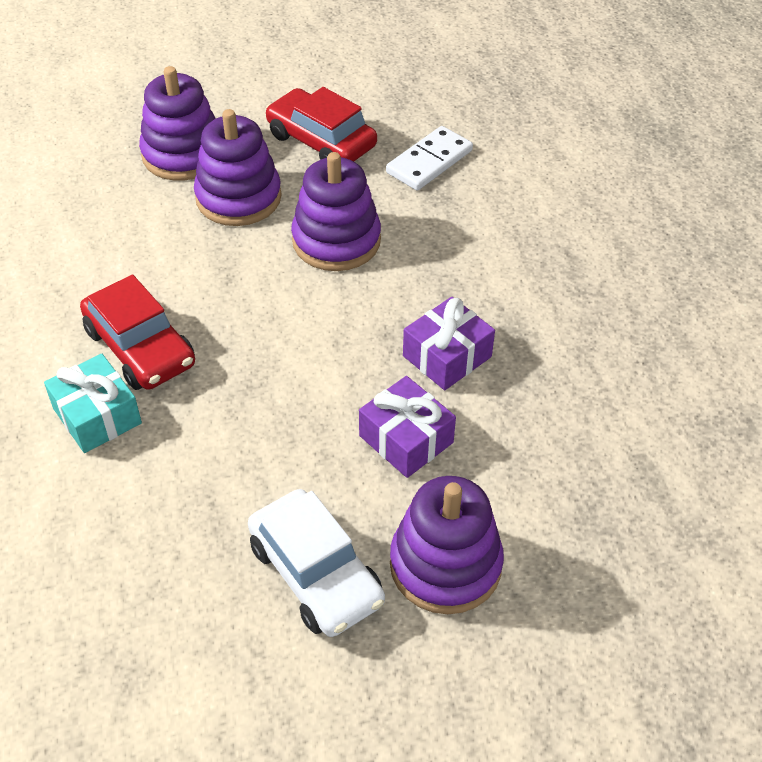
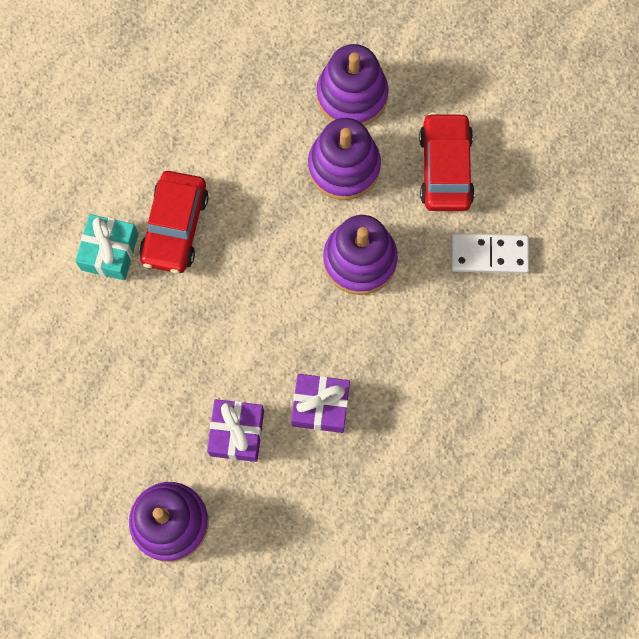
camera: 50 degrees right, 25 degrees up
white car [248,489,385,637] -> none

